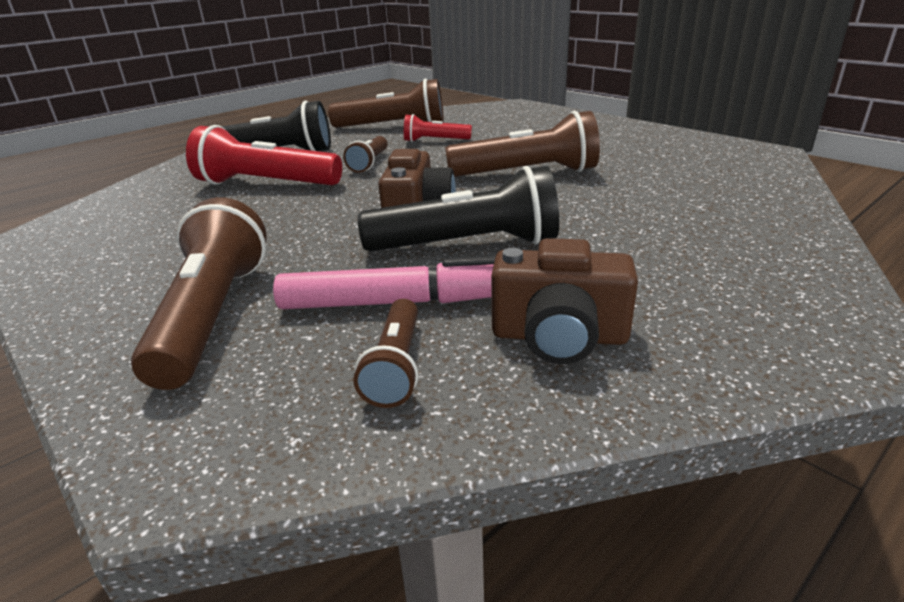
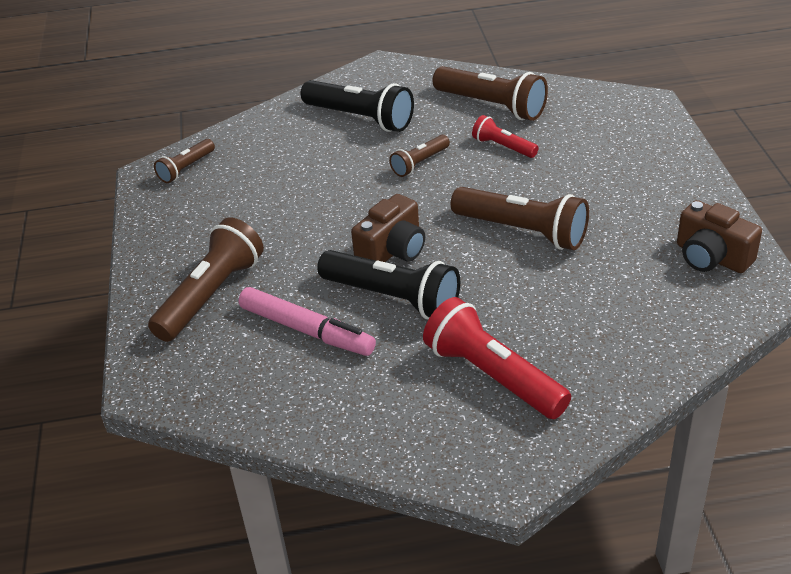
camera: 35 degrees right, 10 degrees up
red flashlight [186,125,342,185] -> red flashlight moved to [423,297,571,419]
brown flashlight [354,299,418,408] -> brown flashlight moved to [154,139,215,183]
brown camera [491,238,638,364] -> brown camera moved to [677,200,762,273]

